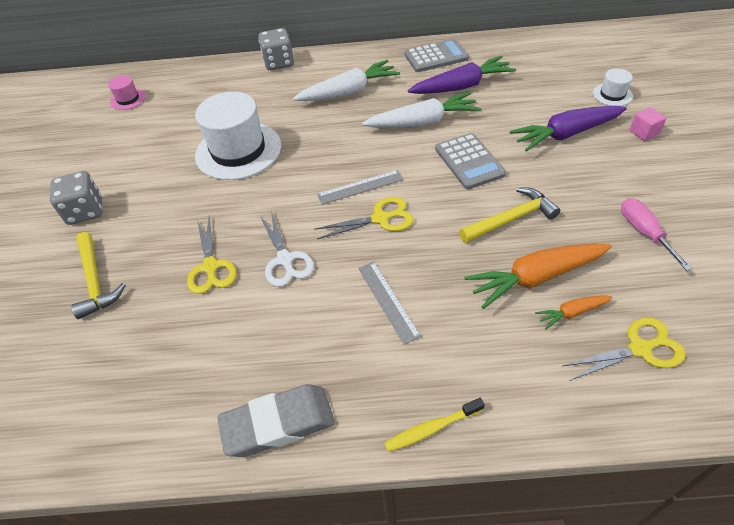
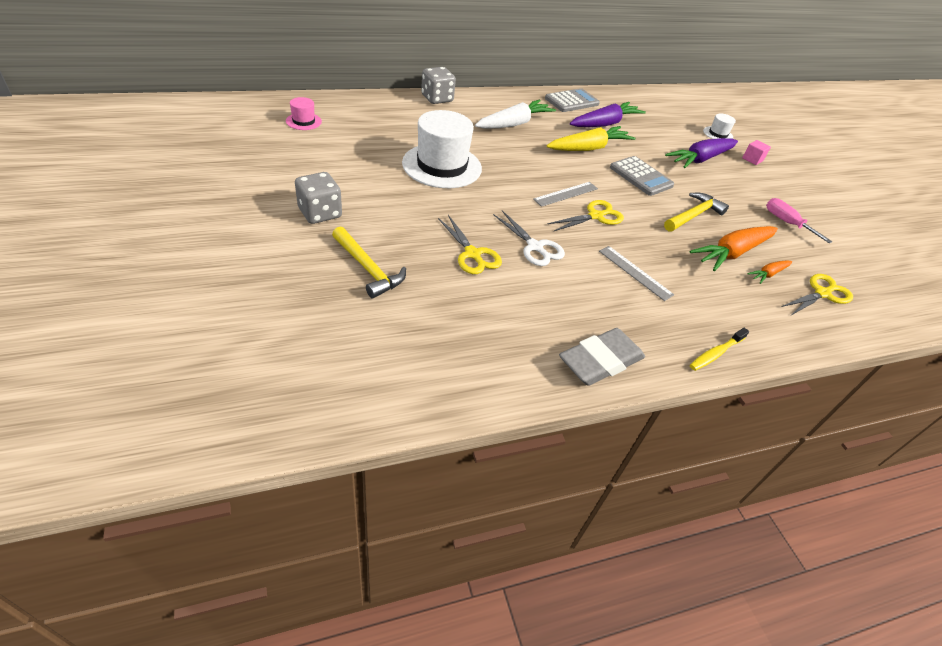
camera: 25 degrees left, 5 degrees down
white carrot [362,92,481,128] -> yellow carrot [547,126,636,151]

